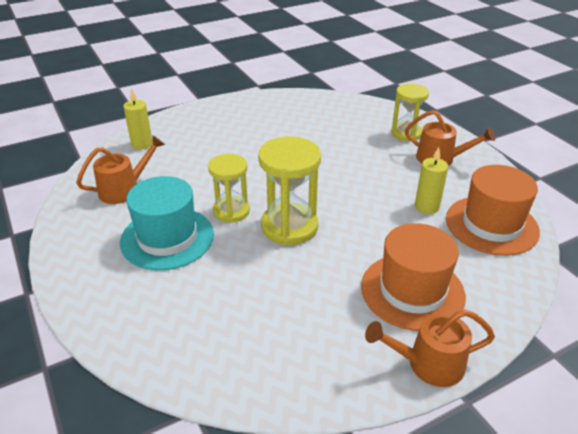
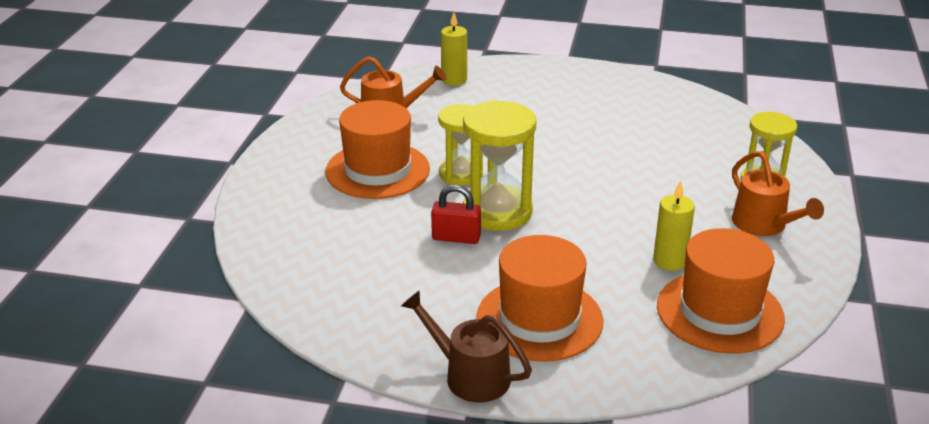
camera: 40 degrees right, 5 degrees down
turquoise hat [120,176,214,270] -> orange hat [325,100,430,199]
orange watering can [365,310,495,387] -> brown watering can [401,291,532,402]
none -> red padlock [431,184,481,244]

